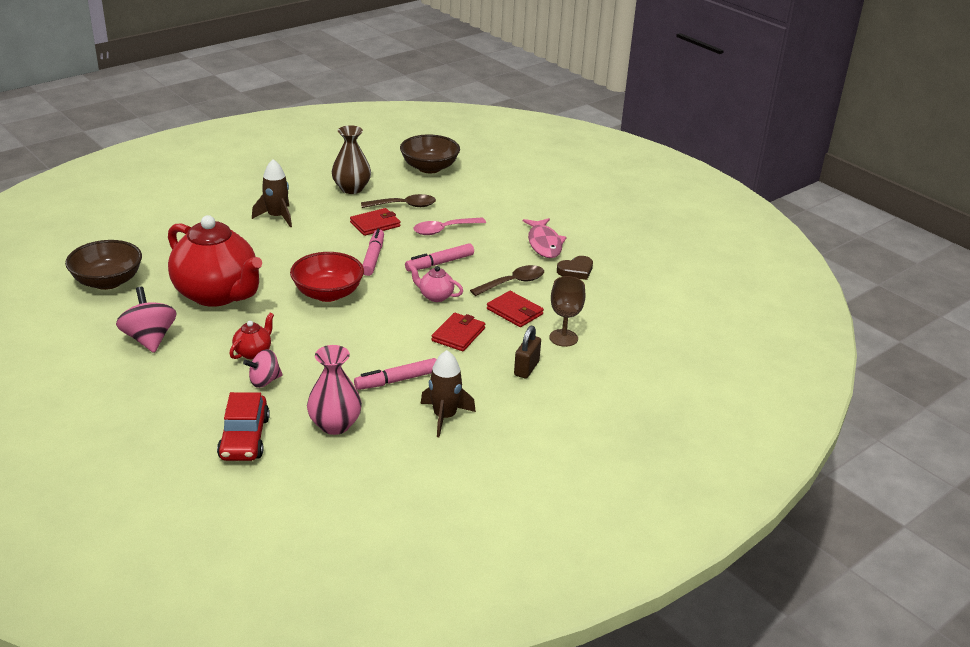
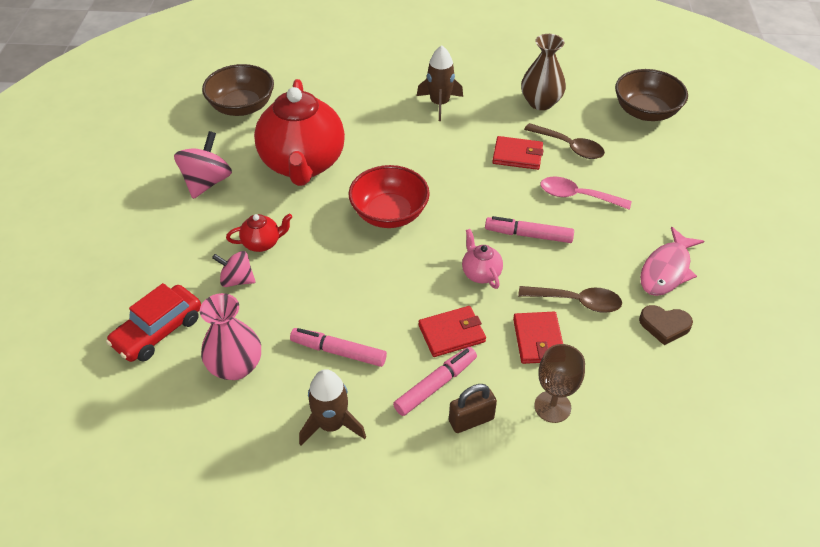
camera: 45 degrees right, 15 degrees up
pink marker [363,229,384,276] -> pink marker moved to [393,347,477,416]

